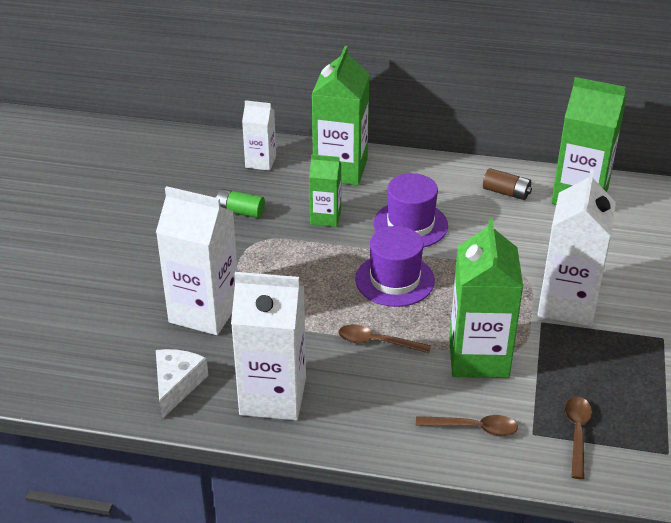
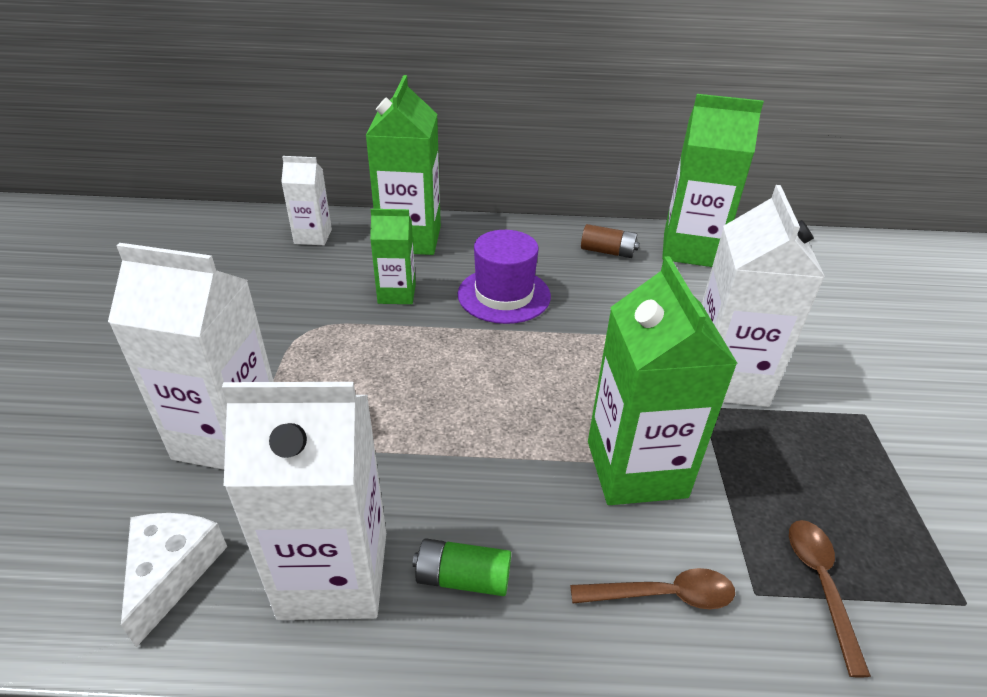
camera: 10 degrees left, 0 degrees up
green battery [216,189,265,218] -> green battery moved to [413,538,511,596]
brown spoon [338,324,431,353] -> none
purple hat [355,226,435,307] -> none

